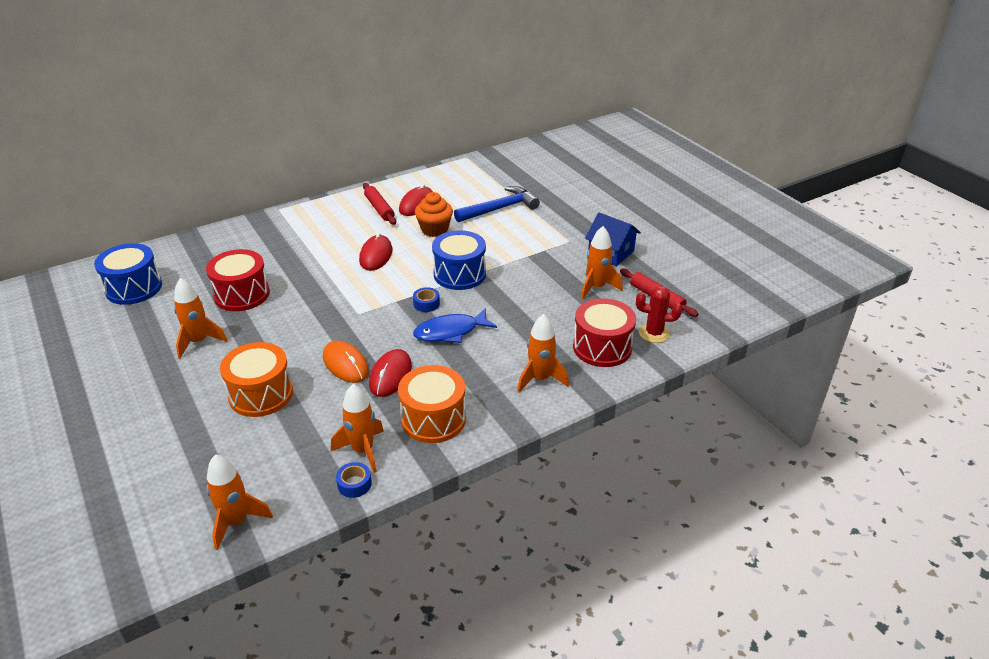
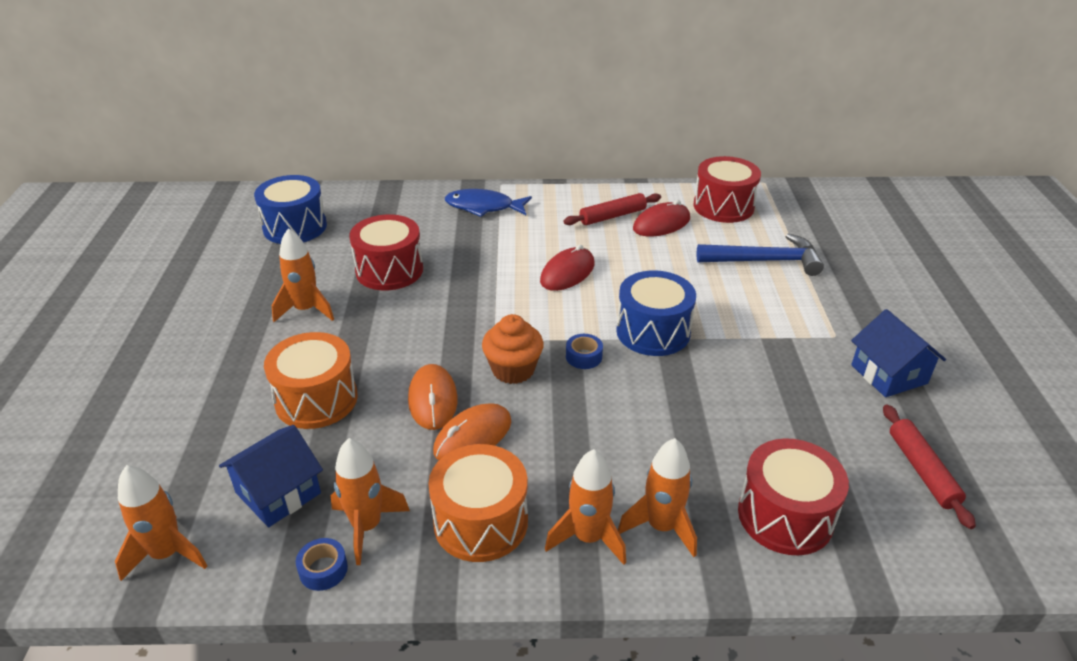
camera: 30 degrees right, 0 degrees up
red rolling pin [363,183,396,225] -> red rolling pin turned 60 degrees clockwise [563,193,661,225]
red mouse [369,349,412,397] -> orange mouse [433,403,511,460]
blue fish [413,308,497,343] -> blue fish moved to [445,189,532,217]
orange cupcake [415,192,453,237] -> orange cupcake moved to [482,314,544,384]
orange rocket [581,226,623,300] -> orange rocket moved to [545,449,626,565]
red cactus [636,286,682,343] -> none
none -> blue house [219,425,323,527]
none -> red drum [694,156,761,223]

